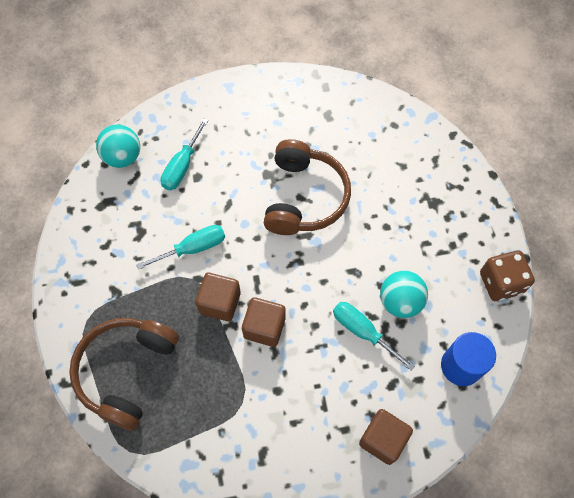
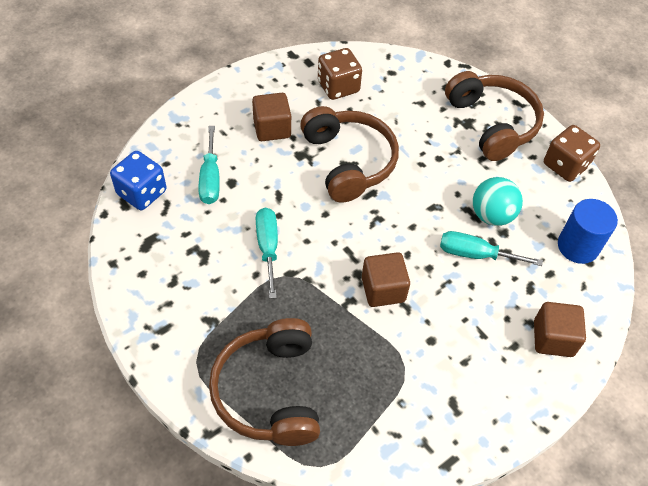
camera: 30 degrees left, 10 degrees down
turquoise ball [96,124,140,168] -> blue dice [110,151,166,210]
turquoise screwdriver [136,225,225,270] -> turquoise screwdriver turned 45 degrees counterclockwise [256,208,278,299]
brown cube [195,273,241,321] -> brown cube moved to [252,93,291,141]
none -> brown dice [318,48,362,100]
none -> brown headphones [445,71,544,161]

